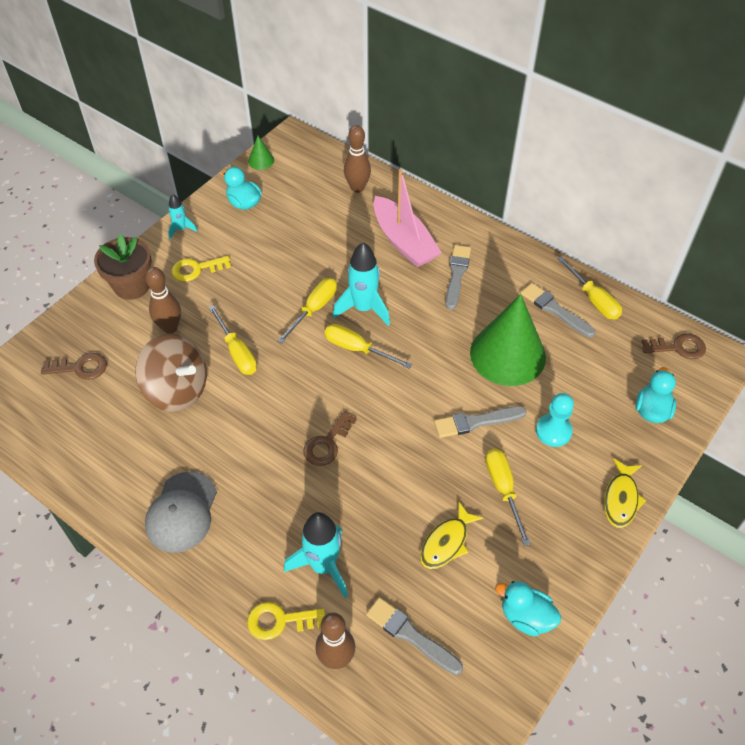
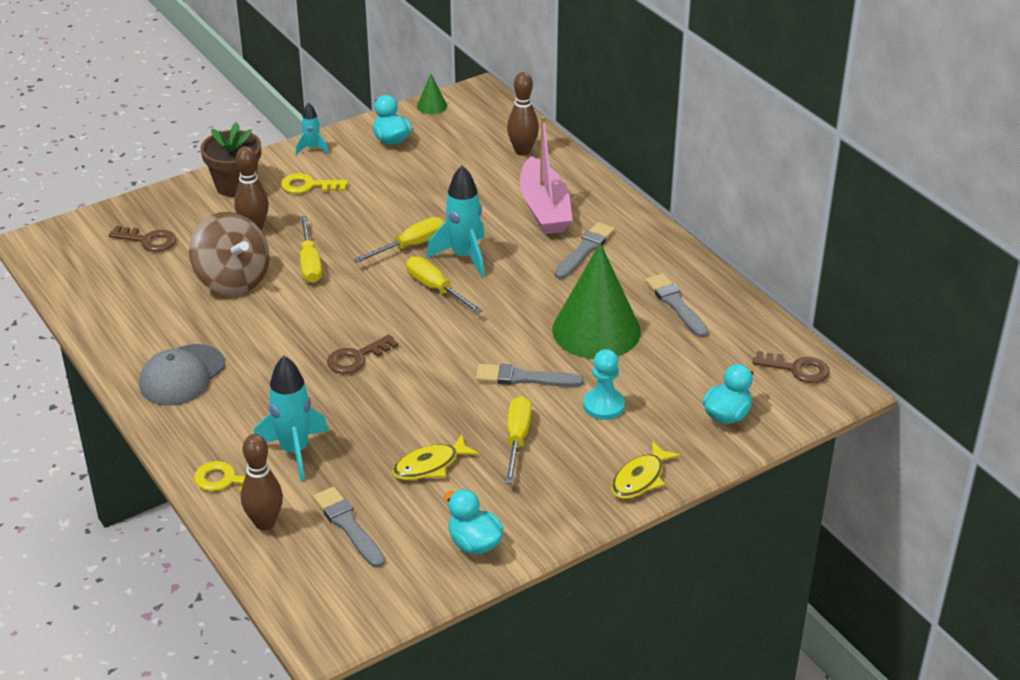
camera: 20 degrees right, 15 degrees down
yellow screwdriver [557,256,622,319] -> none

